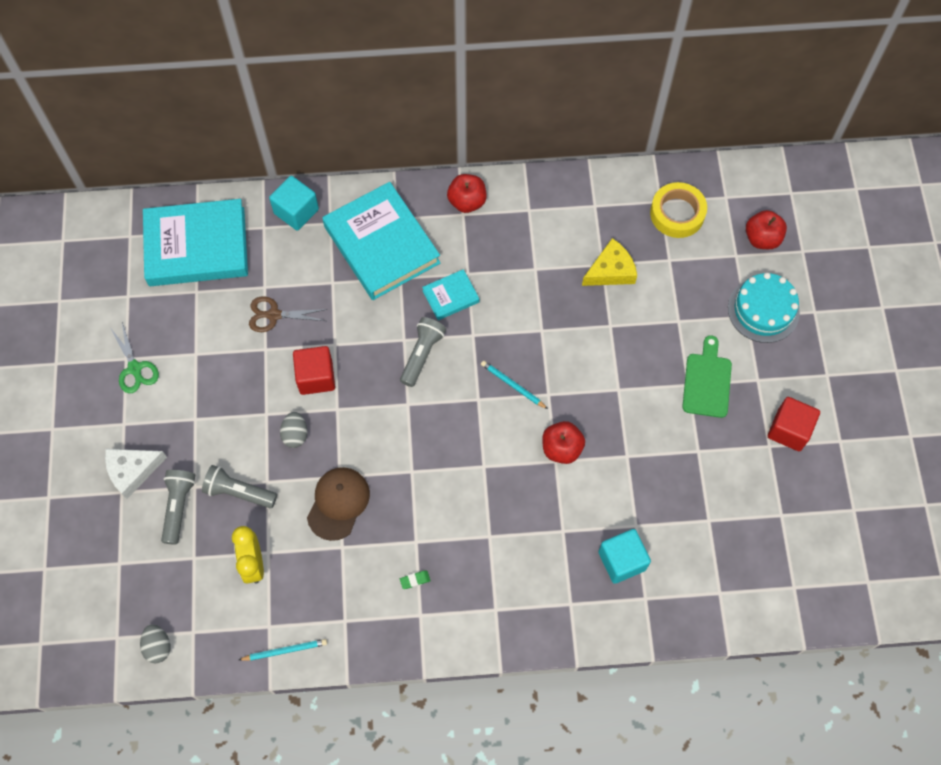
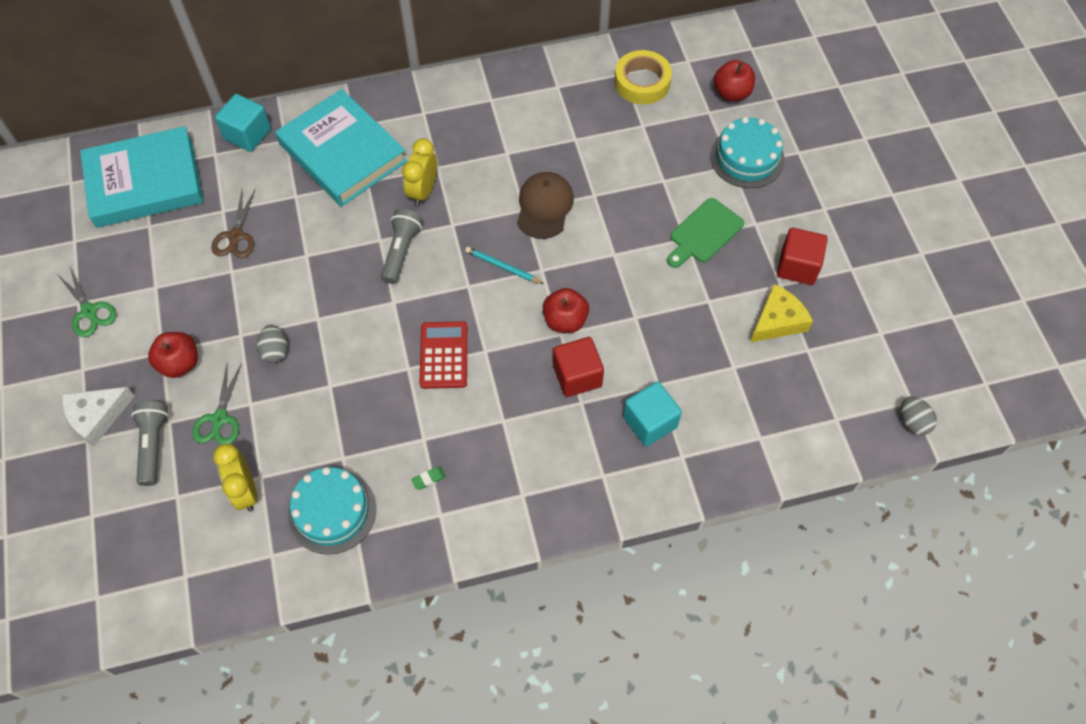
camera: 10 degrees left, 5 degrees down
grey egg [140,624,171,663] -> grey egg moved to [901,396,937,435]
grey flashlight [202,465,277,508] -> green scissors [192,363,242,445]
turquoise pencil [239,639,327,661] -> none
brown scissors [249,296,328,332] -> brown scissors turned 75 degrees counterclockwise [211,188,256,258]
red cube [293,346,335,395] -> red cube moved to [553,337,604,397]
brown cap [307,467,370,541] -> brown cap moved to [517,172,574,239]
turquoise book [422,269,479,320] -> yellow clock [402,138,437,206]
red apple [447,174,487,213] -> red apple moved to [148,332,198,378]
yellow cheese [582,238,637,286] -> yellow cheese moved to [750,284,813,343]
green cutting board [682,335,732,418] -> green cutting board turned 135 degrees counterclockwise [667,198,744,268]
none -> turquoise cake [288,467,376,555]
none -> red calculator [420,321,467,389]

